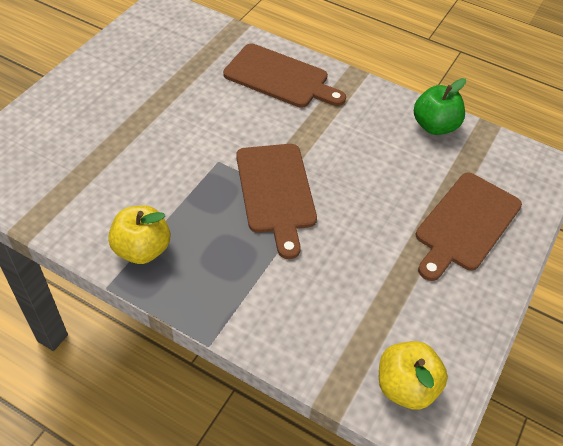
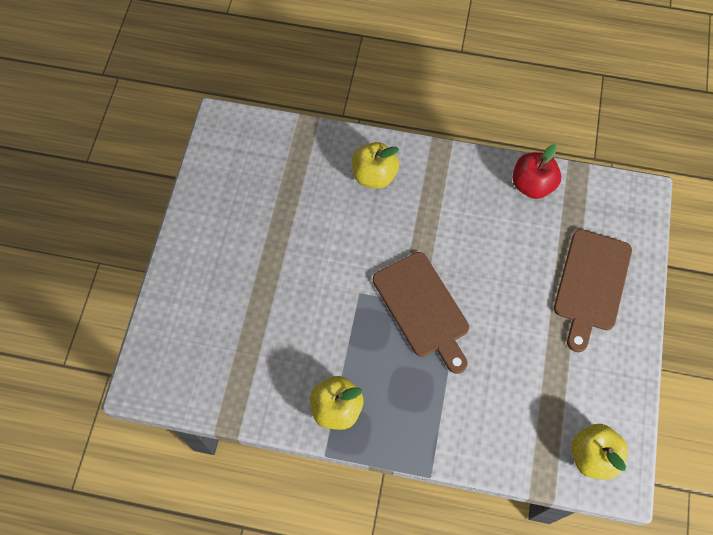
camera: 15 degrees left, 15 degrees up
brown cutting board [223,44,346,108] -> yellow apple [352,142,399,189]
green apple [414,78,466,135] -> red apple [512,144,561,199]

